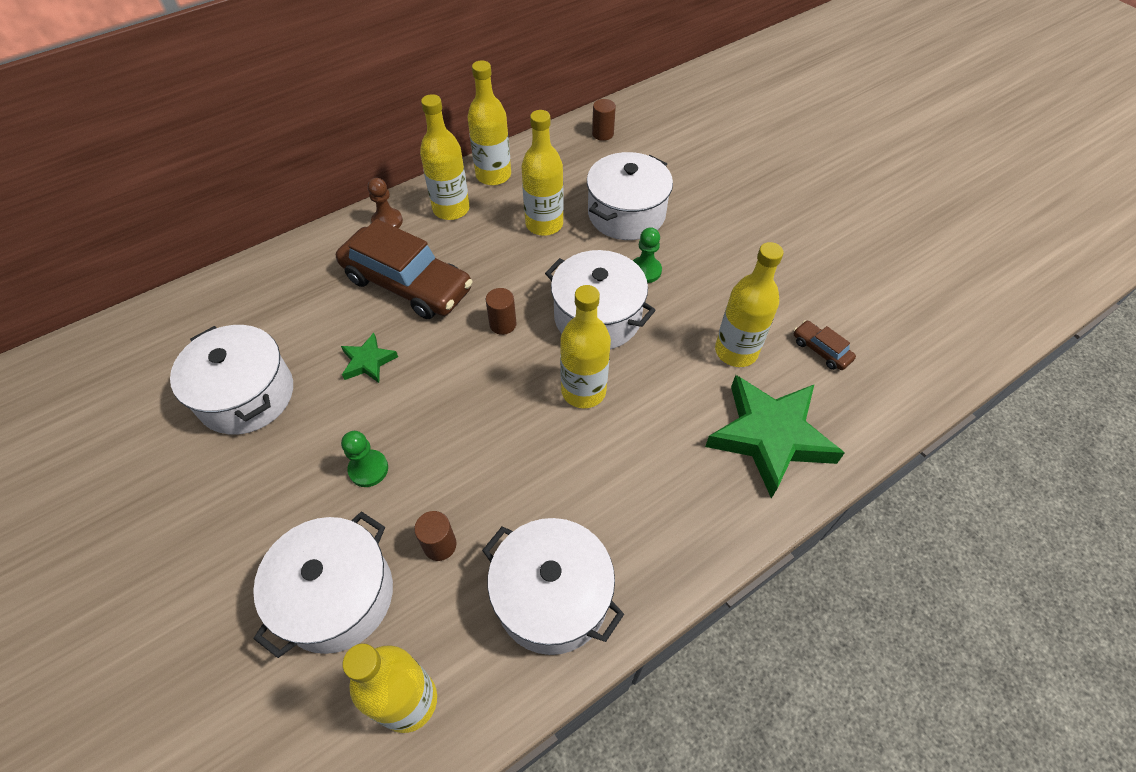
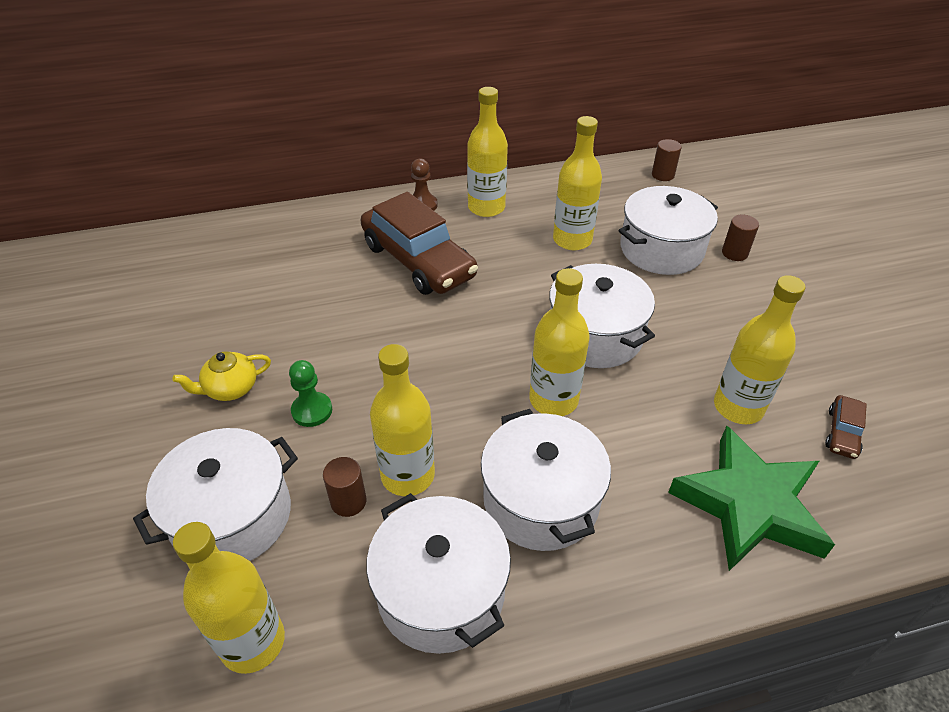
camera: 20 degrees right, 10 degrees down
white pot [170,325,293,435] -> white pot moved to [481,409,611,551]
green star [341,333,398,383] -> none
yellow bottle [468,60,511,185] -> yellow bottle moved to [370,344,435,496]
brown cylinder [486,288,516,335] -> brown cylinder moved to [722,215,759,261]
green pawn [633,227,662,283] -> none
brown car [794,320,856,370] -> brown car turned 135 degrees counterclockwise [825,395,867,459]
none -> yellow teapot [172,352,271,401]

